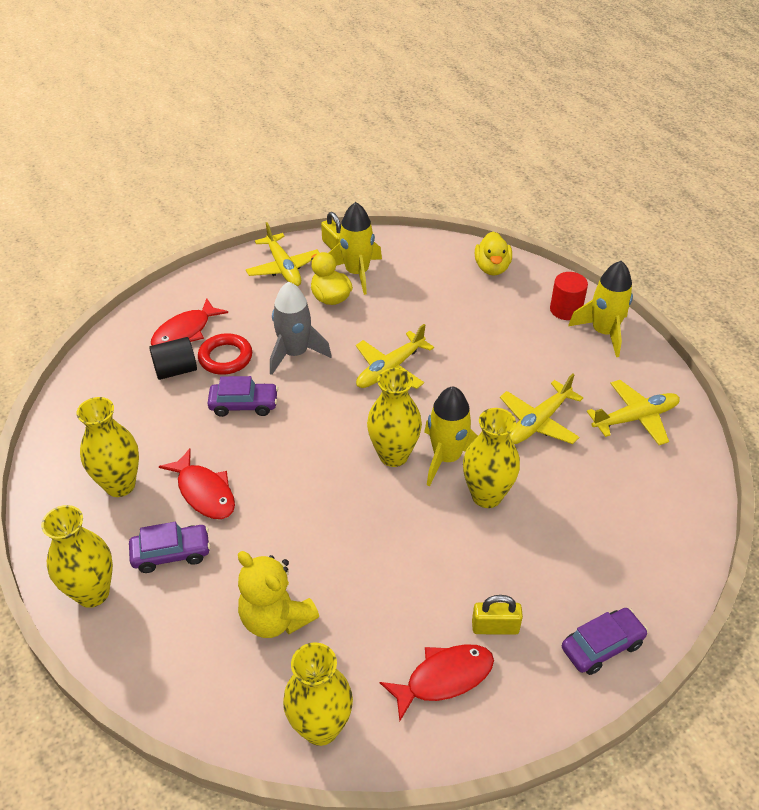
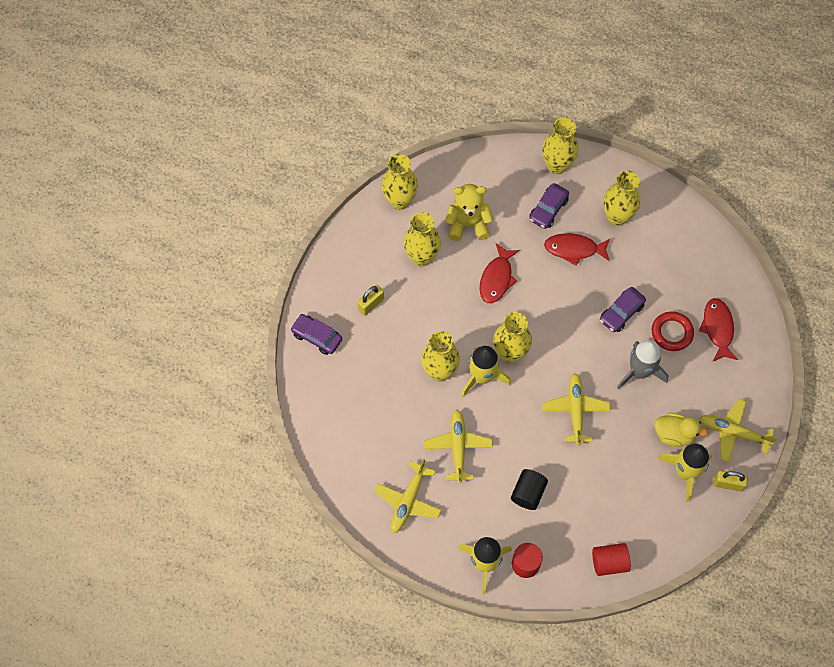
camera: 135 degrees right, 20 degrees up
black cylinder [149,337,197,380] -> black cylinder moved to [511,469,548,510]
red fish [380,644,494,721] -> red fish moved to [480,243,520,303]
yellow duck [475,231,512,276] -> red cylinder [592,543,631,576]
purple car [562,608,648,675] -> purple car turned 105 degrees clockwise [290,314,342,355]
none -> yellow vase [403,212,441,266]

